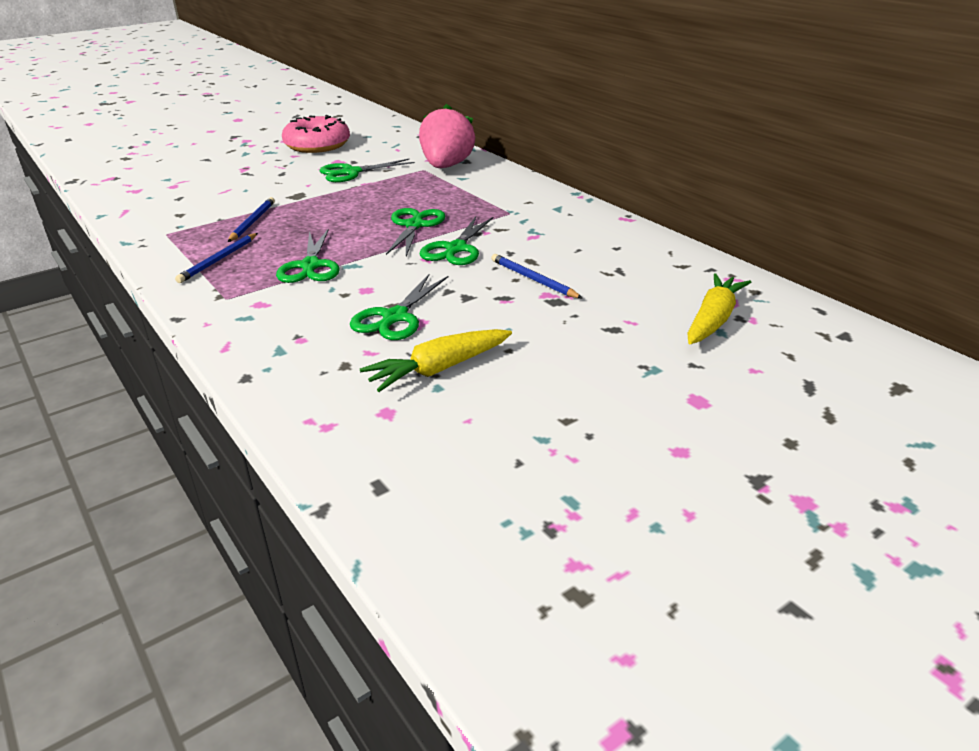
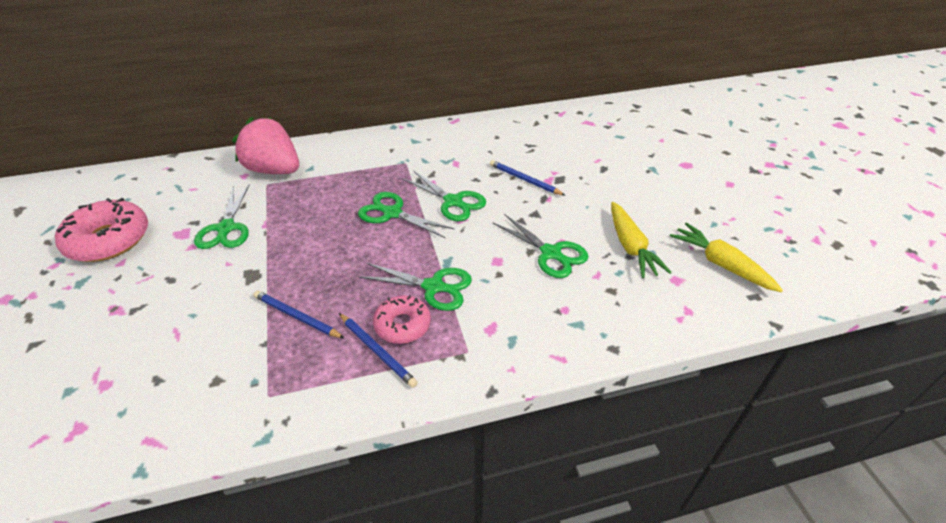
camera: 70 degrees left, 10 degrees up
blue pencil [491,254,582,298] -> blue pencil turned 60 degrees clockwise [490,160,566,196]
yellow carrot [687,273,751,344] -> yellow carrot moved to [670,223,783,292]
none -> pink donut [373,295,431,344]

